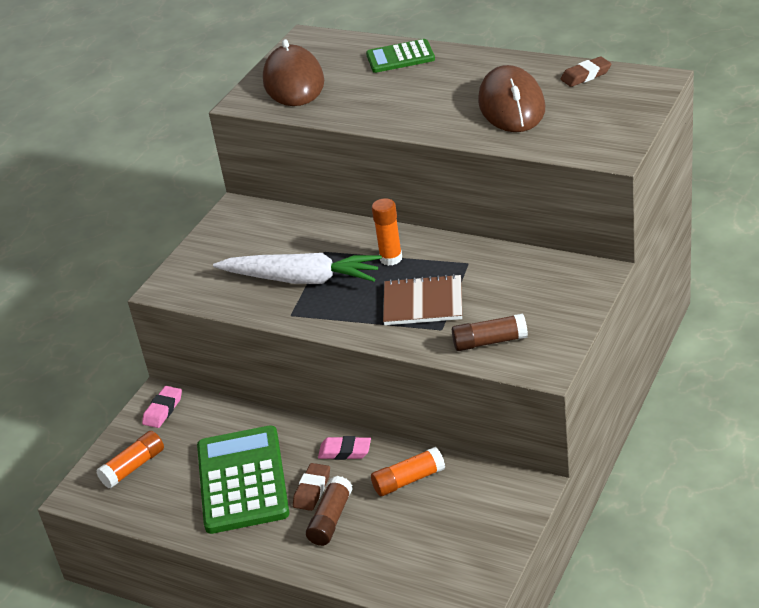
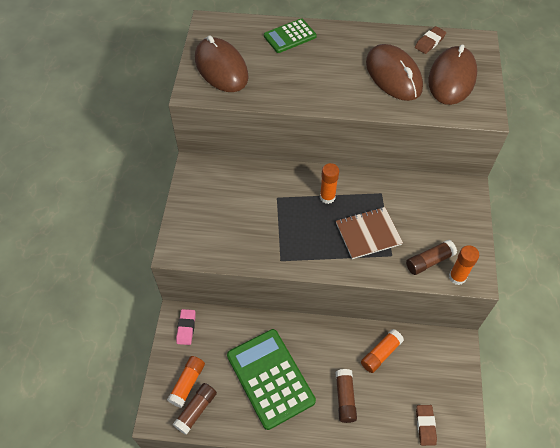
camera: 25 degrees left, 20 degrees up
white carrot [213,253,382,284] -> none
brown eraser [293,463,330,511] -> brown eraser moved to [416,405,437,446]
pink eraser [318,436,371,460] -> none
none -> brown glue stick [173,383,217,435]
none -> brown mouse [428,44,477,105]
none -> orange glue stick [449,245,479,285]

